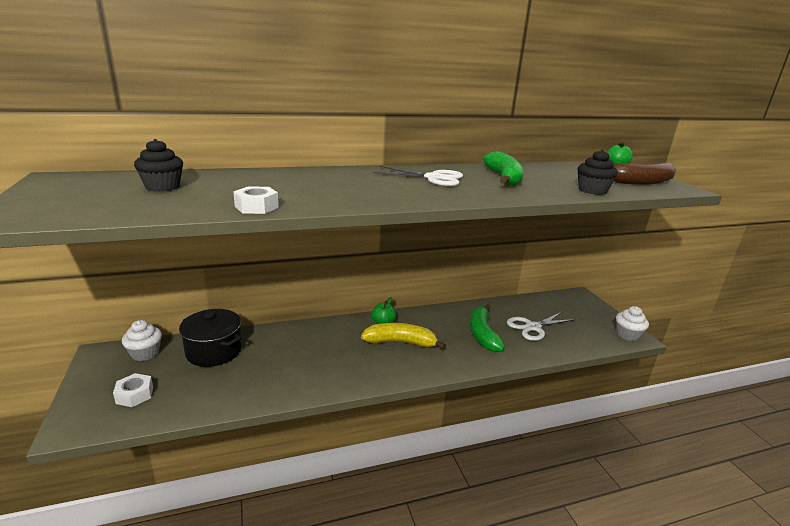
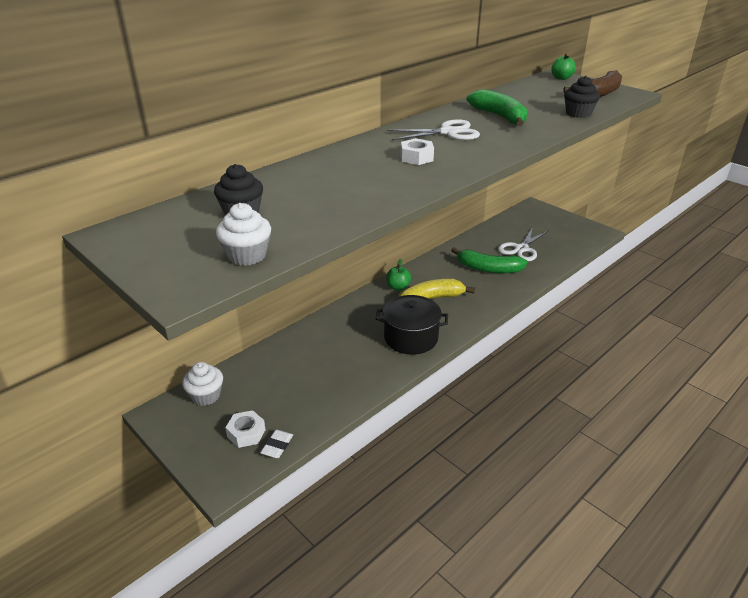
camera: 25 degrees left, 10 degrees up
black pot [179,309,242,367] -> black pot moved to [376,295,448,355]
white nut [233,186,279,214] -> white nut moved to [401,138,434,165]
green banana [470,304,505,352] -> green banana turned 45 degrees counterclockwise [451,247,528,273]
white cupcake [616,306,649,341] -> white cupcake moved to [216,203,271,266]
none -> white eraser [260,430,293,458]

